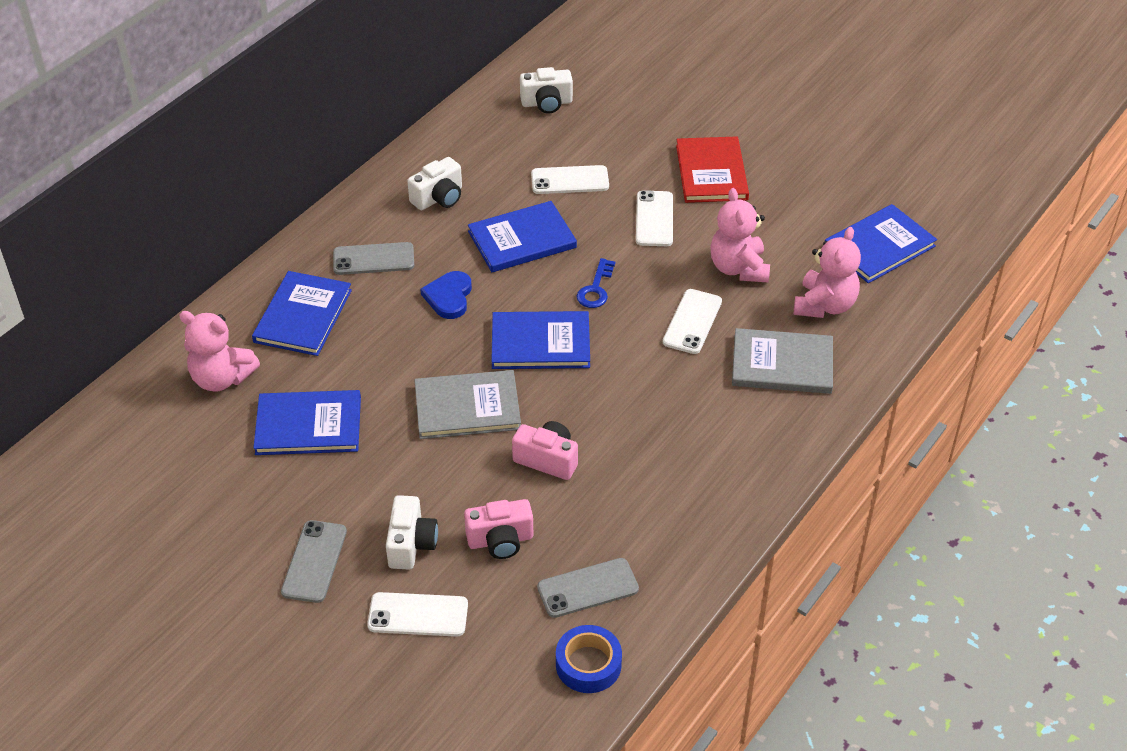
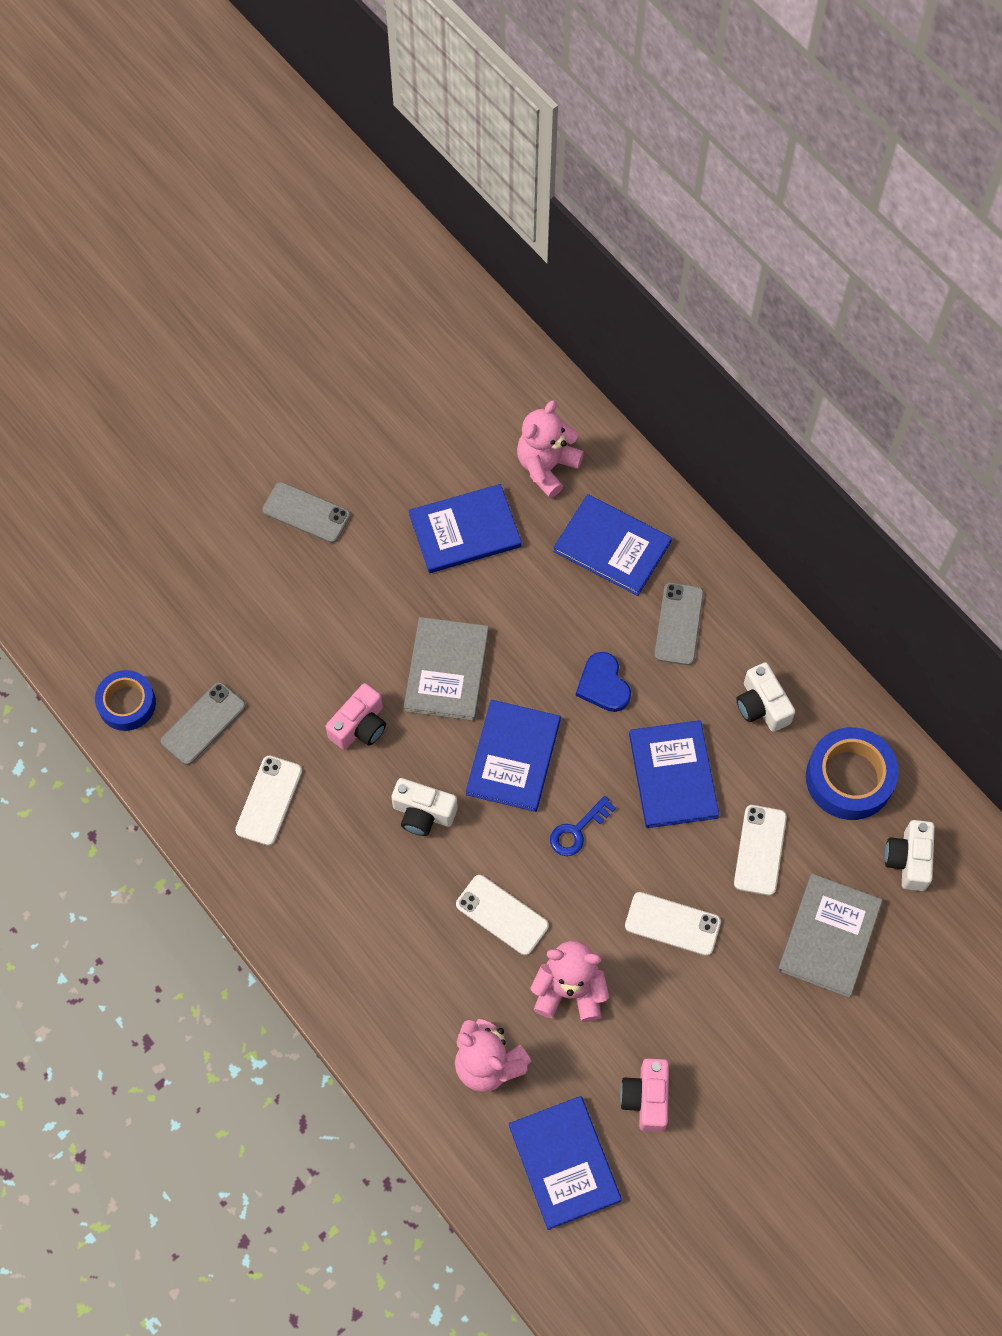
camera: 105 degrees right, 20 degrees up
blue book [253,390,361,455] -> blue book turned 60 degrees clockwise [409,484,522,573]
white phone [367,592,468,637] -> white phone moved to [235,756,302,846]
white camera [386,495,438,570] -> white camera moved to [391,778,458,836]
blue heart [420,271,472,319] -> blue heart turned 135 degrees counterclockwise [576,652,631,712]
pink camera [464,499,533,559] -> pink camera moved to [620,1058,669,1132]
grey phone [537,558,639,618] -> grey phone turned 45 degrees clockwise [161,682,246,765]
blue key [577,258,615,308] -> blue key turned 75 degrees counterclockwise [550,796,616,856]
red book [676,136,749,203] -> none
grey book [732,328,833,394] -> grey book moved to [778,874,883,998]
none -> blue tape [806,727,899,820]

